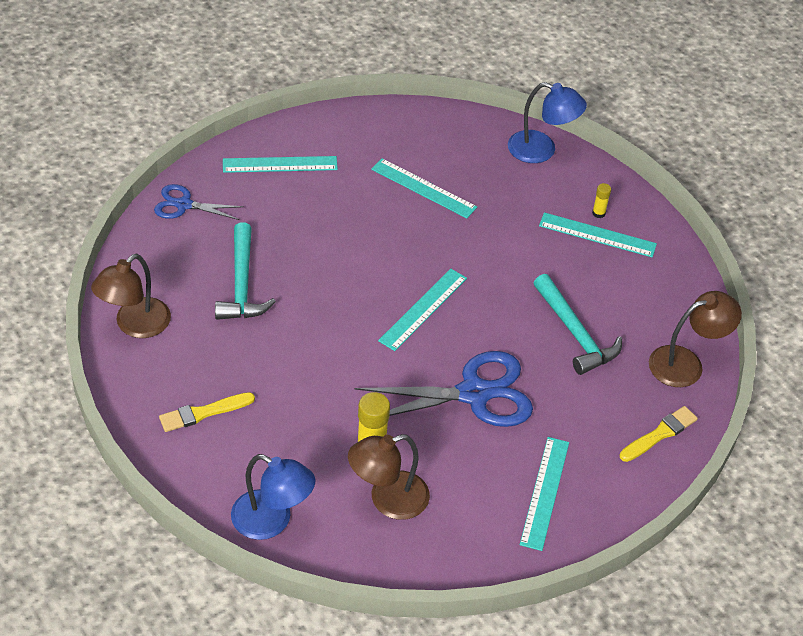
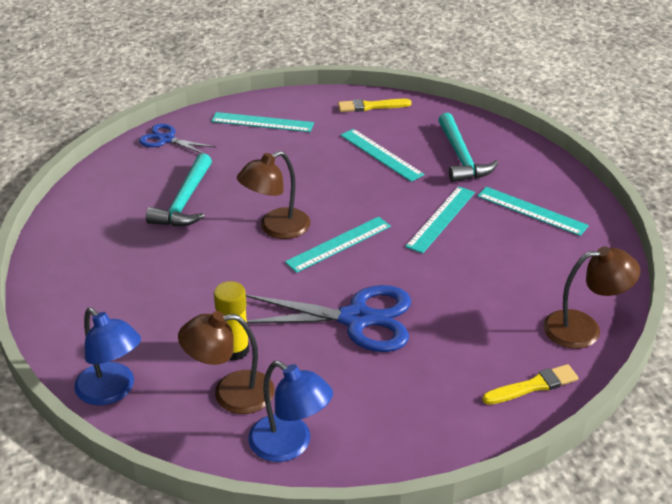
camera: 20 degrees right, 10 degrees down
brown lamp [91,254,171,338] -> brown lamp moved to [237,151,310,239]
yellow brush [159,392,255,432] -> yellow brush moved to [338,99,412,112]
blue lamp [508,82,587,163] -> blue lamp moved to [248,361,333,462]
turquoise ruler [520,437,569,551] -> turquoise ruler moved to [405,186,475,254]
turquoise hammer [534,274,622,375] -> turquoise hammer moved to [438,113,498,182]
yellow glue stick [592,183,611,218] -> none

